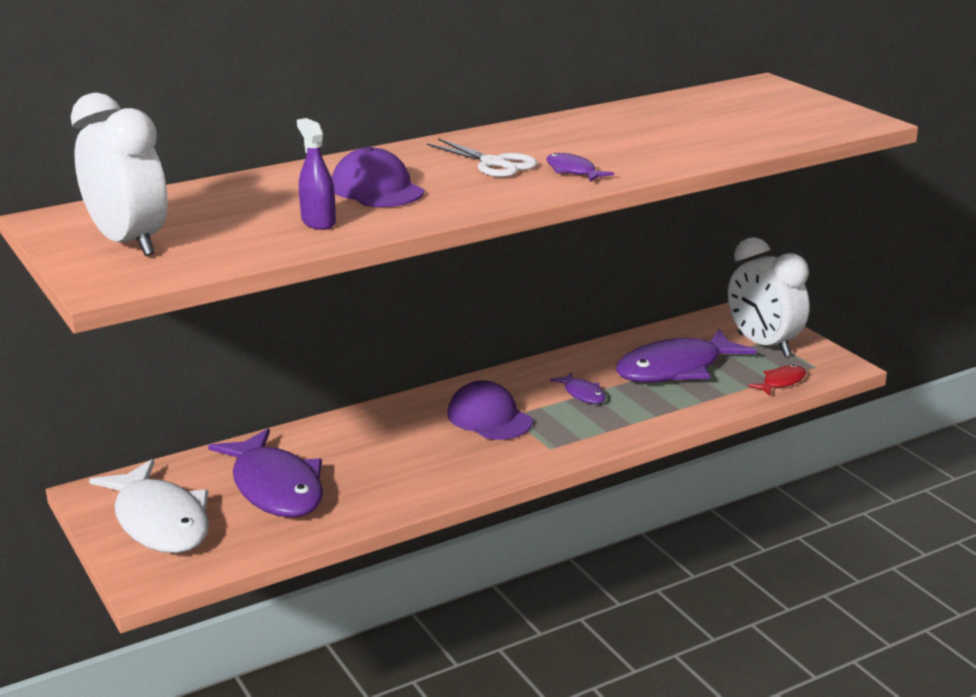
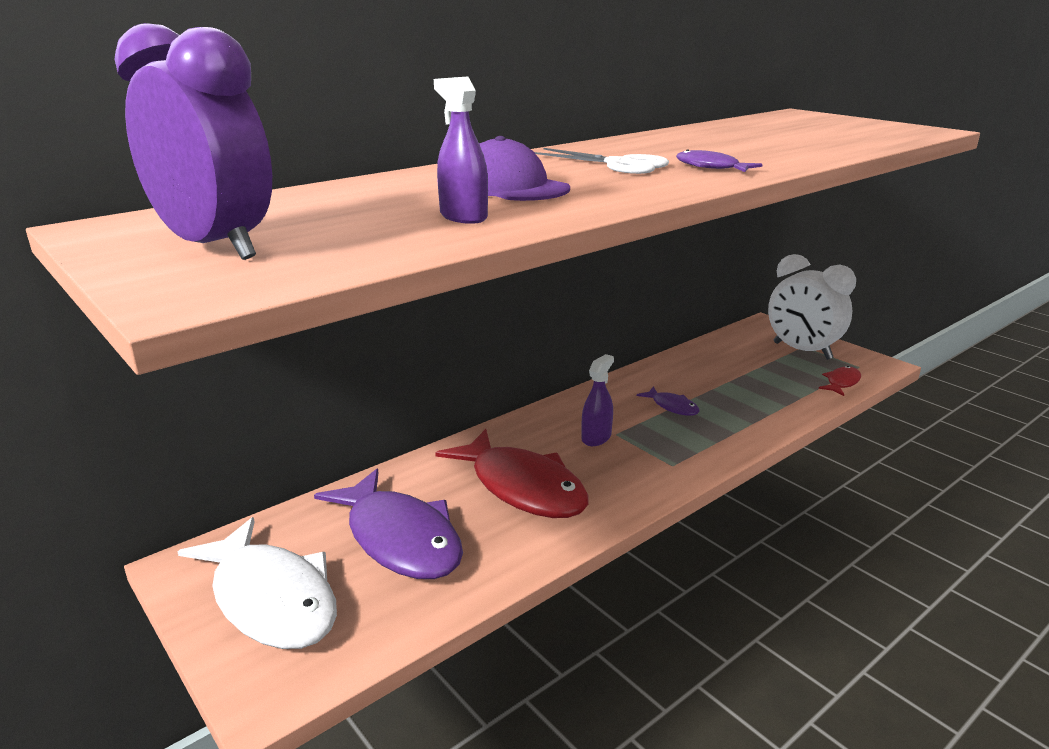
camera: 10 degrees left, 0 degrees up
white clock [71,93,168,256] -> purple clock [115,23,272,260]
purple cap [448,380,533,440] -> purple spray bottle [582,354,614,446]
purple fish [615,328,757,382] -> none
none -> red fish [435,429,589,518]

